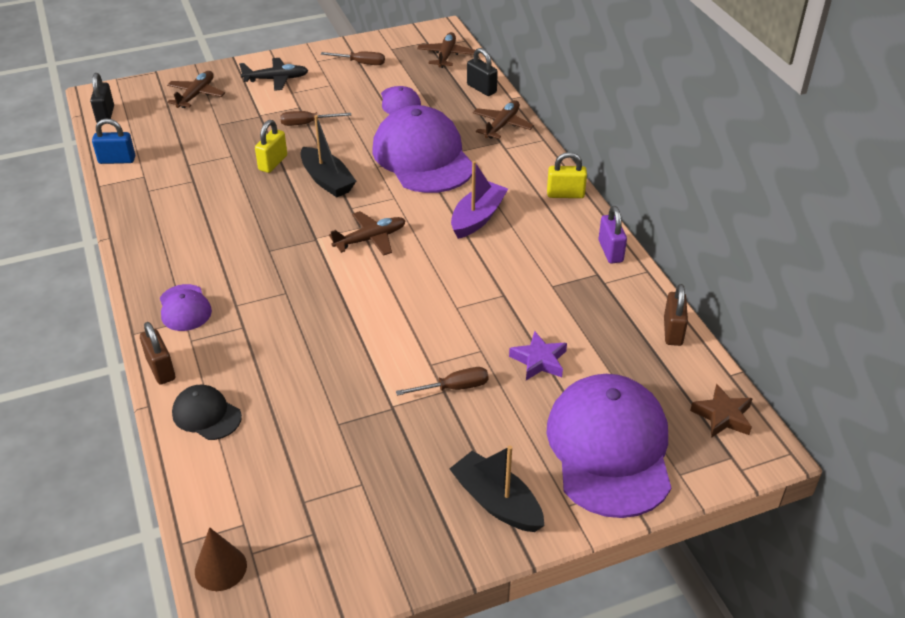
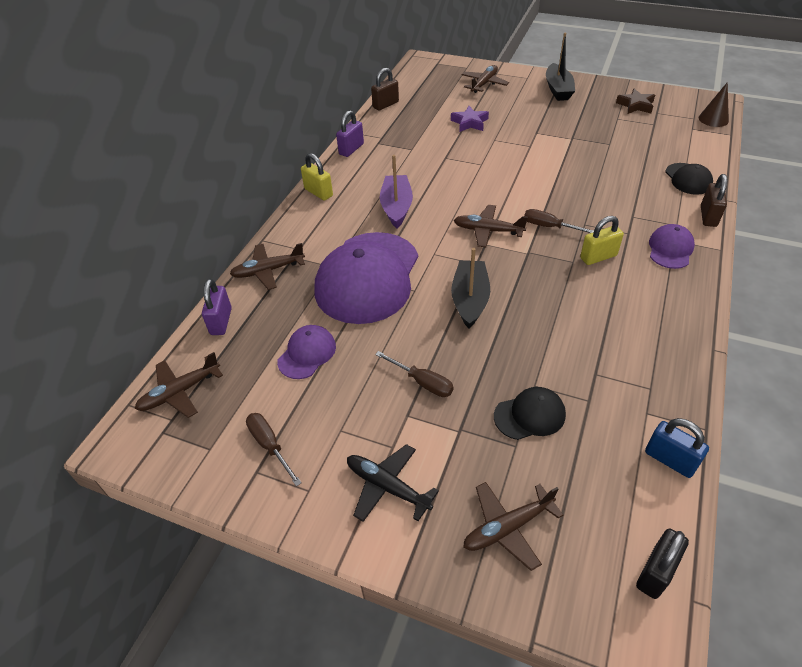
camera: 135 degrees left, 5 degrees up
yellow padlock [255,120,287,173] -> yellow padlock moved to [580,216,624,265]
brown screwdriver [396,367,489,396] -> brown screwdriver moved to [524,209,594,233]
purple boat [451,161,508,239] -> purple boat turned 105 degrees clockwise [380,155,413,228]
black padlock [467,48,498,96] -> purple padlock [202,279,232,335]
purple cap [547,374,671,518] -> brown plane [461,65,509,93]
brown star [690,384,753,438] -> brown star moved to [616,89,655,114]
none -> black cap [494,387,566,440]

